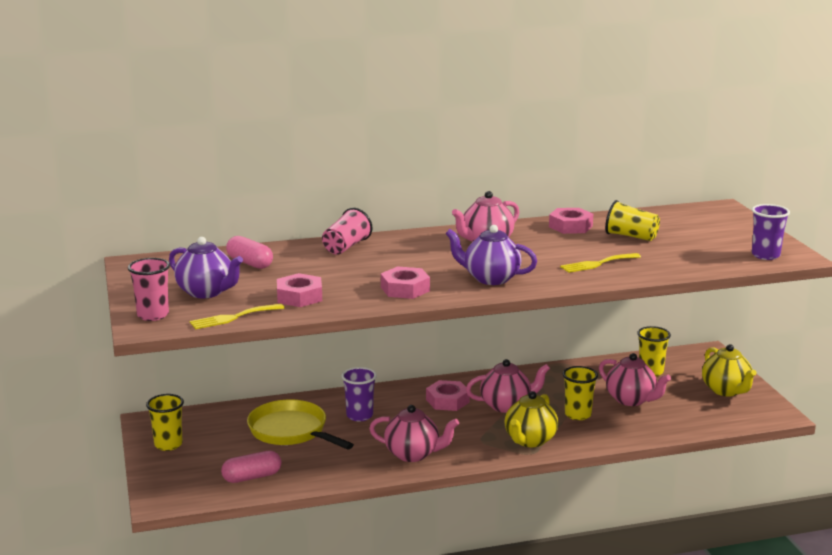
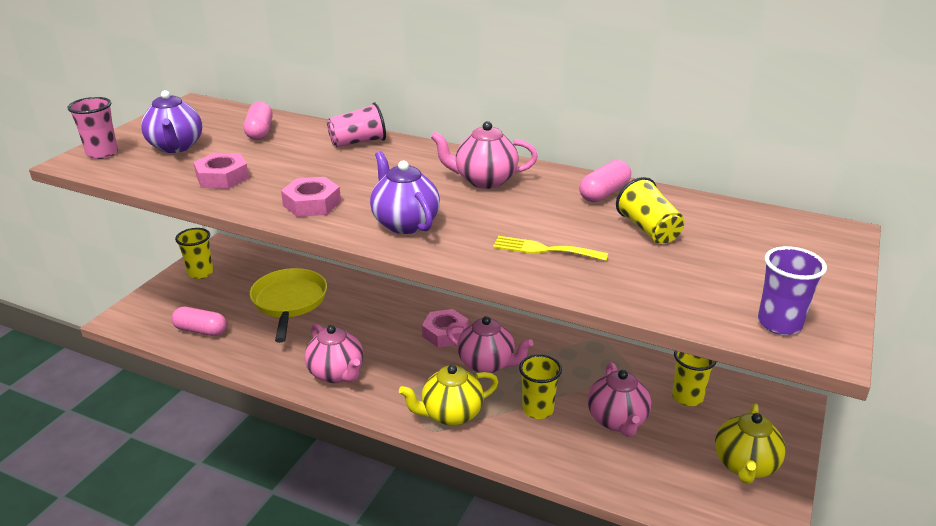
camera: 40 degrees right, 10 degrees up
yellow fork [190,304,284,329] -> none
purple cup [341,367,377,422] -> none
pink nut [549,208,593,234] -> pink capsule [579,160,631,202]

